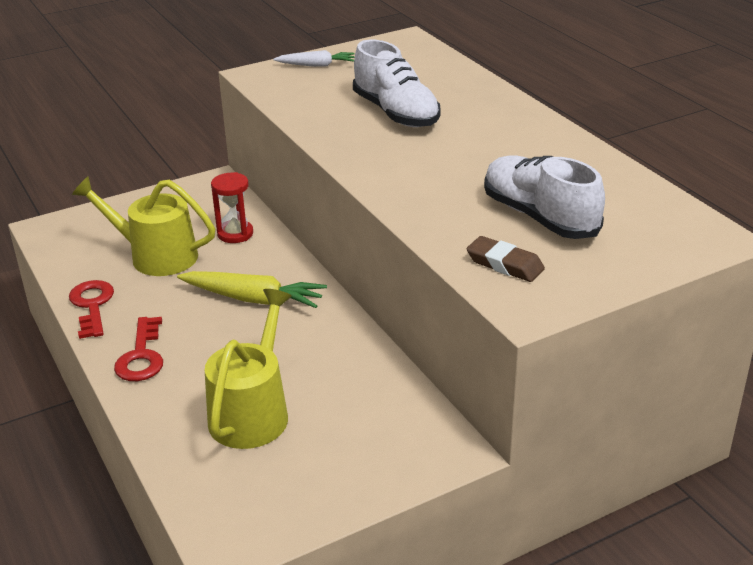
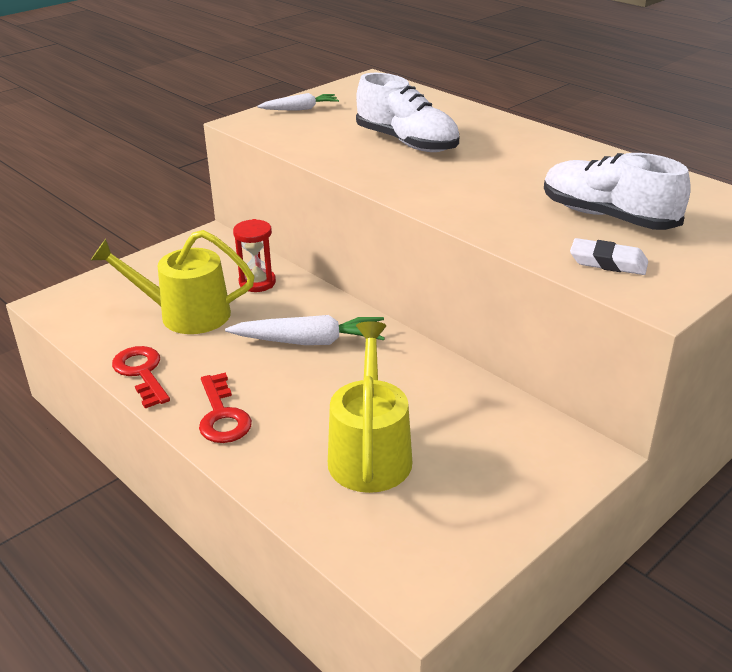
camera: 15 degrees left, 0 degrees up
yellow carrot [177,271,327,308] -> white carrot [225,315,385,345]
brown eraser [466,236,545,282] -> white eraser [570,238,648,275]

